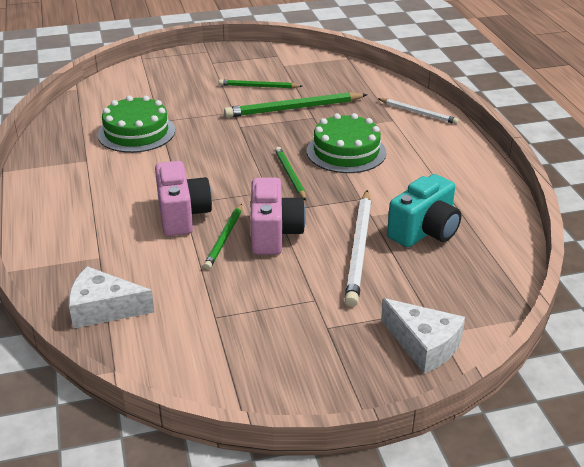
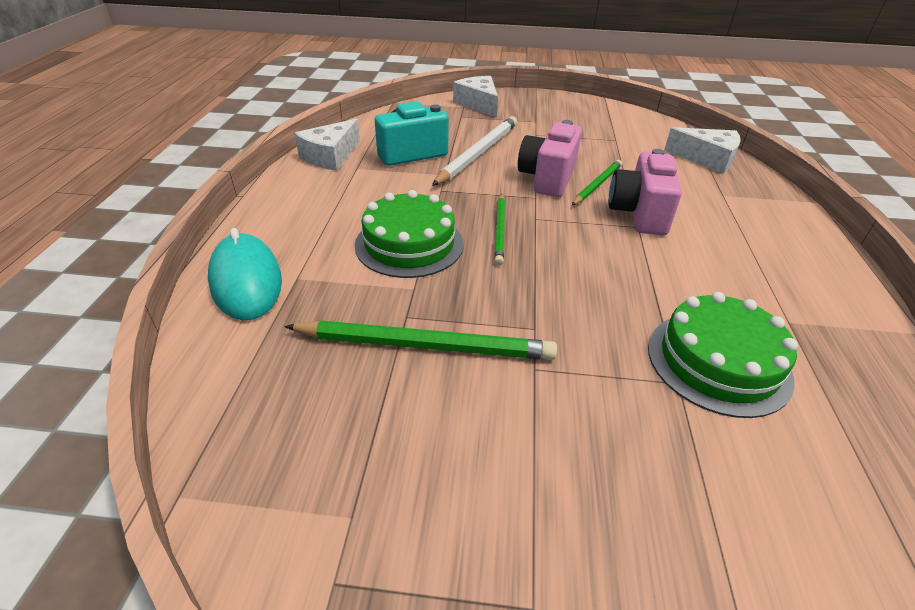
camera: 160 degrees left, 5 degrees up
green pencil [219,80,302,88] -> none
white pencil [377,98,459,124] -> turquoise mouse [208,228,282,320]
none -> white cheese [295,119,360,171]

